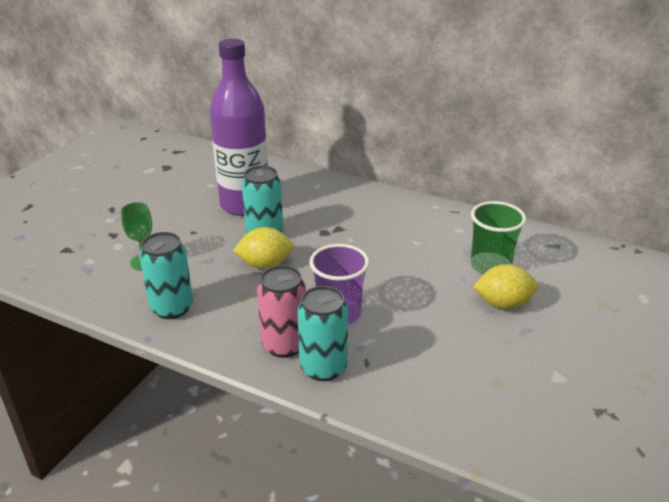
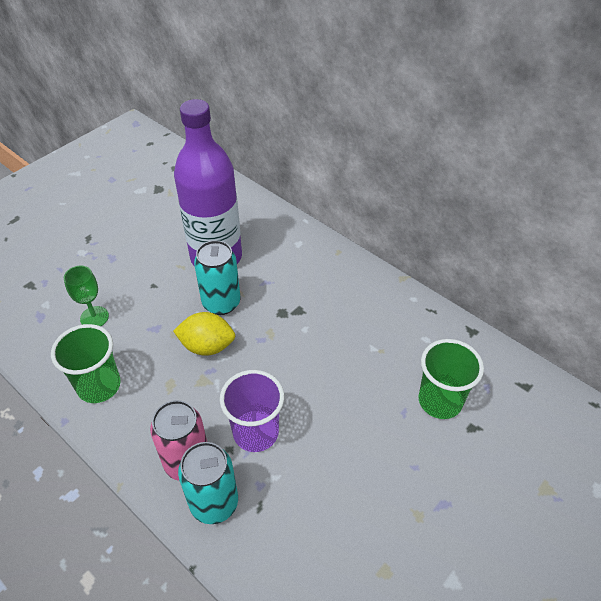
camera: 15 degrees right, 15 degrees up
turquoise can [139,232,193,319] -> green cup [51,324,121,403]
yellow lemon [473,264,538,309] -> none

